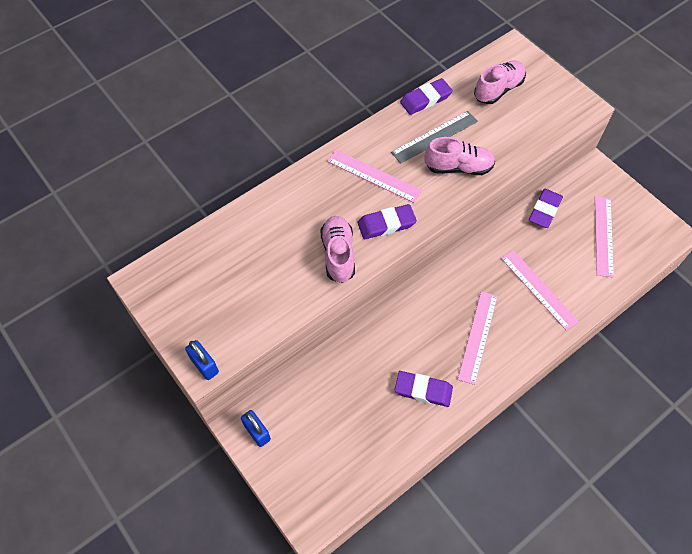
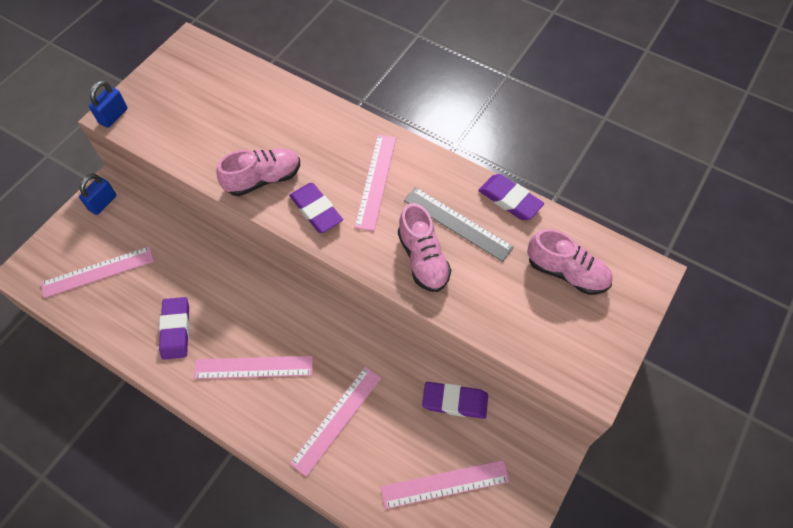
camera: 70 degrees right, 0 degrees up
none -> pink ruler [41,246,154,298]

